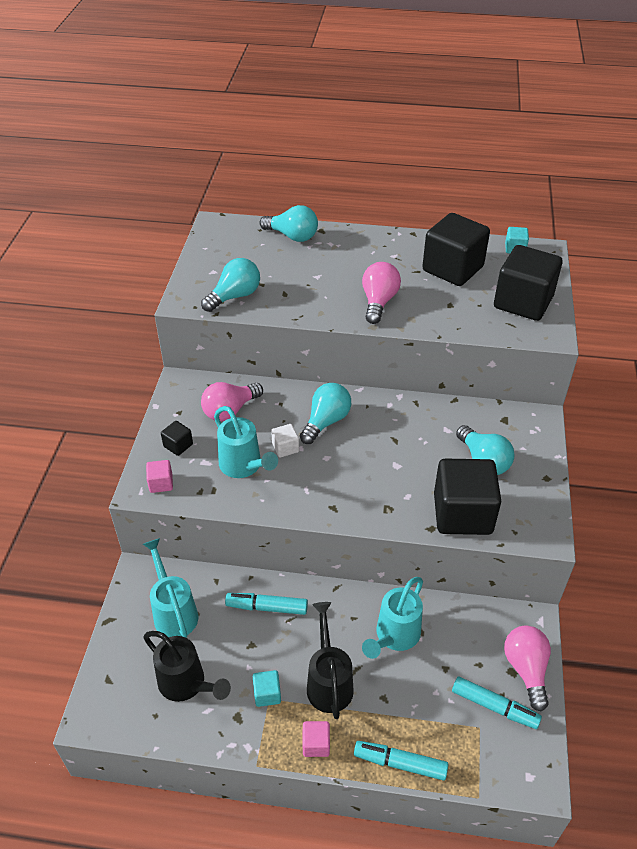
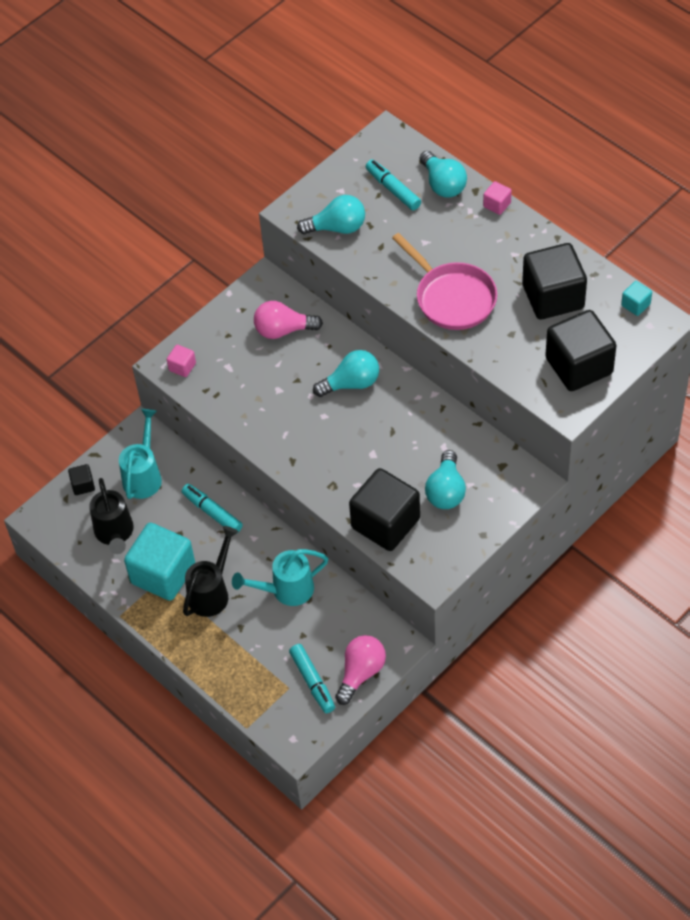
camera: 40 degrees right, 10 degrees up
black cube [161,421,193,456] -> black cube moved to [68,464,95,495]
turquoise watering can [214,406,278,478] -> none
turquoise cube [253,670,281,707] -> turquoise cube [124,523,195,601], size x2.32
white cube [271,424,299,458] -> none
pink cube [303,721,330,757] -> pink cube moved to [483,181,512,215]
turquoise marker [354,741,448,781] -> turquoise marker moved to [366,160,421,210]
pink light bulb [362,262,401,324] -> pink pan [392,233,497,330]

